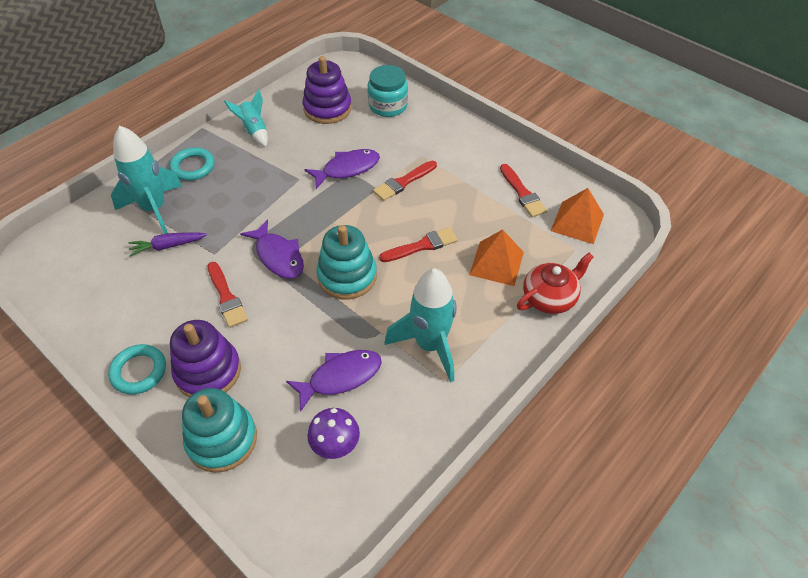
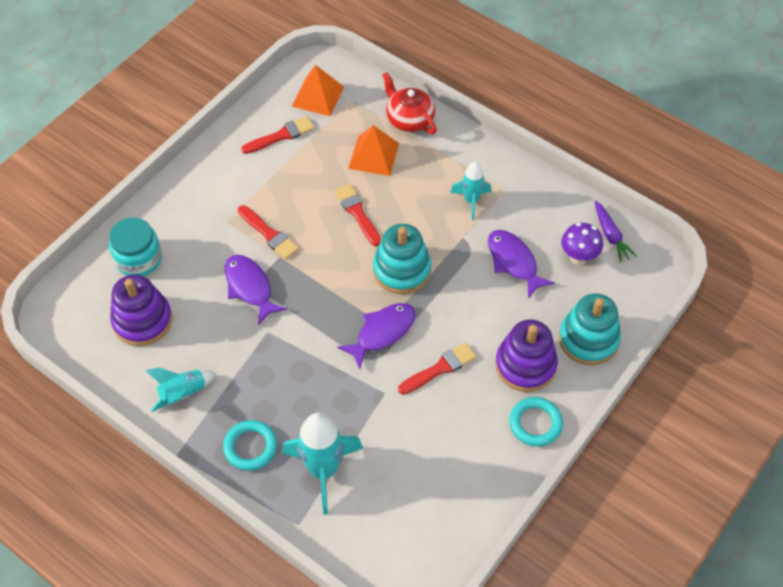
camera: 95 degrees left, 5 degrees up
purple carrot [128,232,207,257] -> purple carrot moved to [595,201,637,262]
turquoise rocket [384,268,457,382] -> turquoise rocket [450,162,491,220], size x0.58

